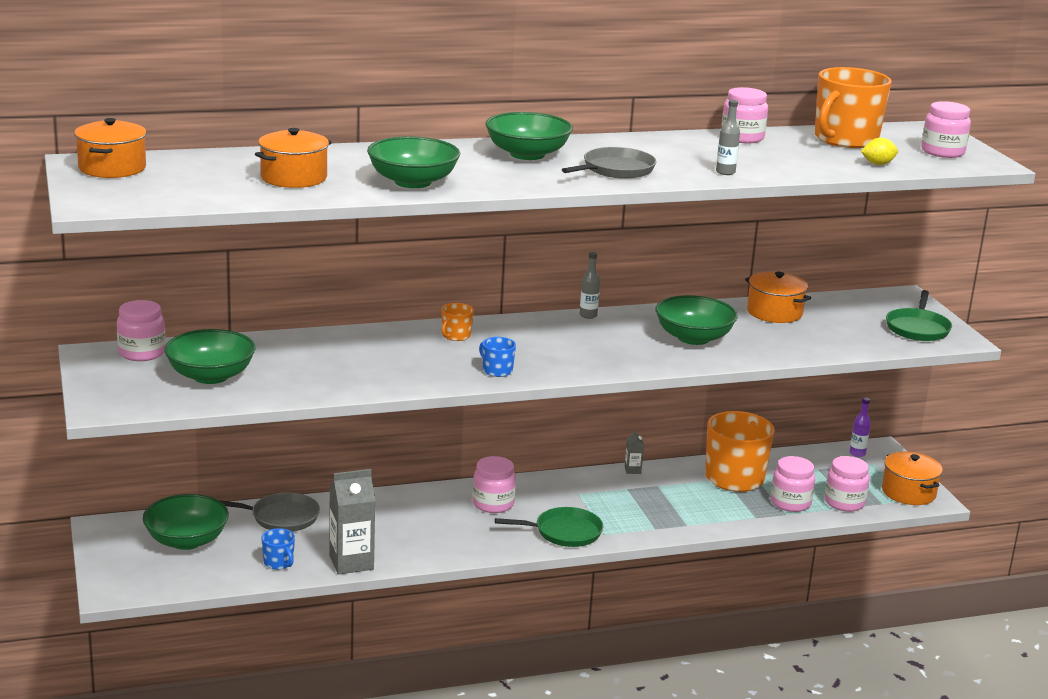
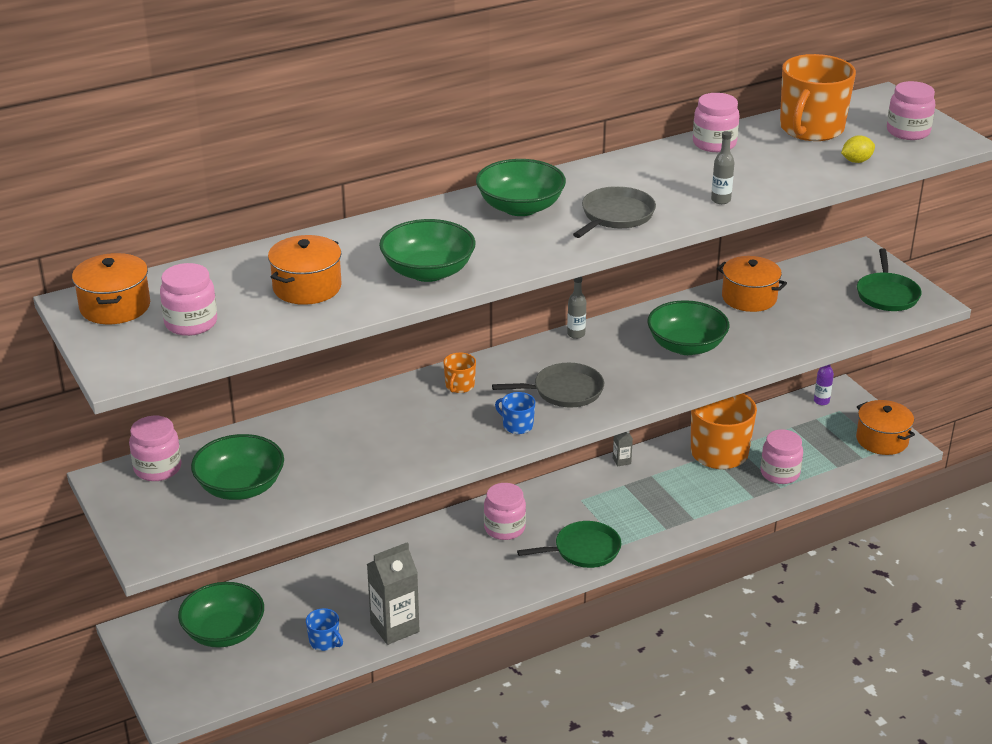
camera: 10 degrees left, 10 degrees up
grey pan [219,492,320,532] -> grey pan moved to [492,363,604,408]
pink jar [825,456,870,512] -> pink jar moved to [160,263,217,336]

